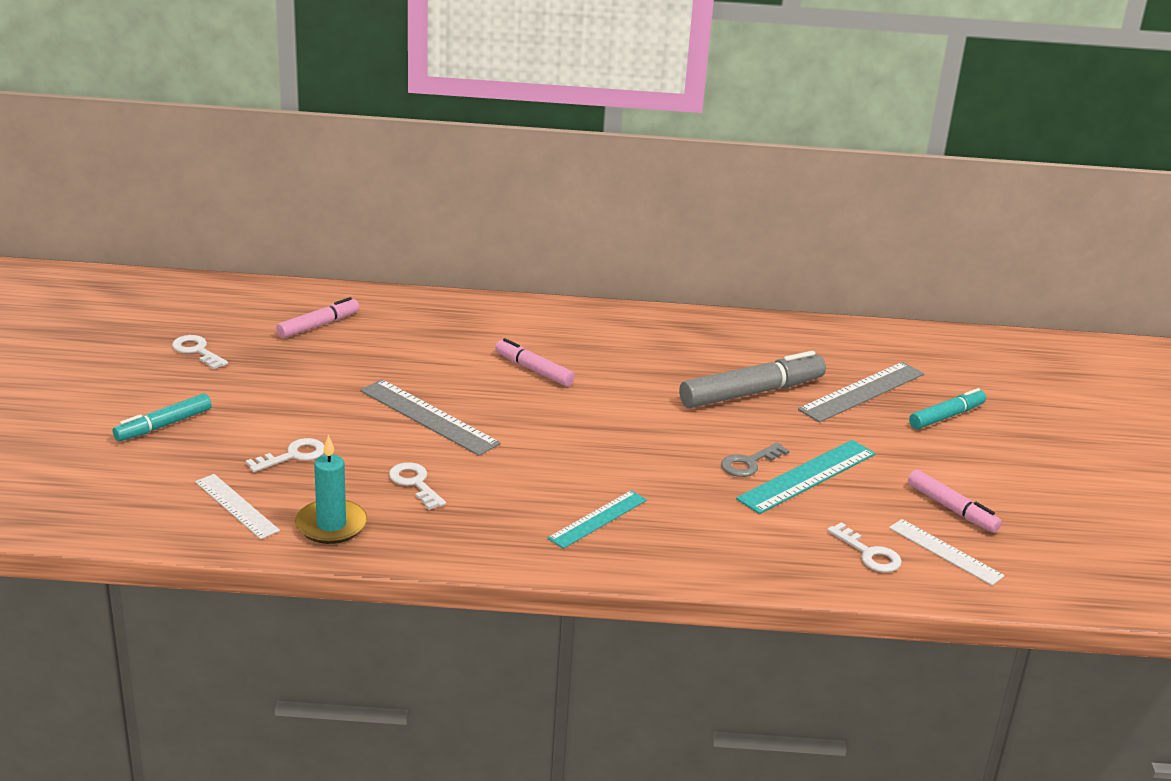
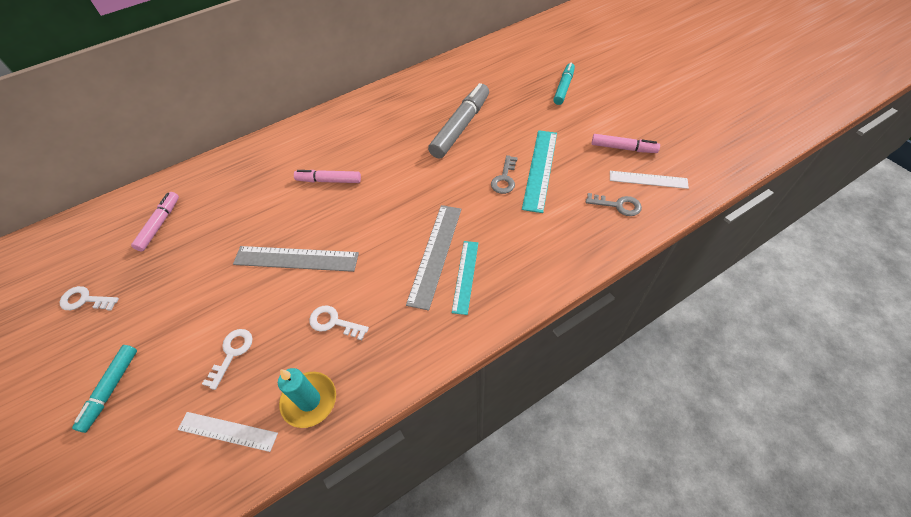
camera: 30 degrees left, 25 degrees up
grey ruler [798,362,924,423] -> grey ruler moved to [406,205,461,311]
white key [827,522,902,573] -> grey key [586,193,642,216]

